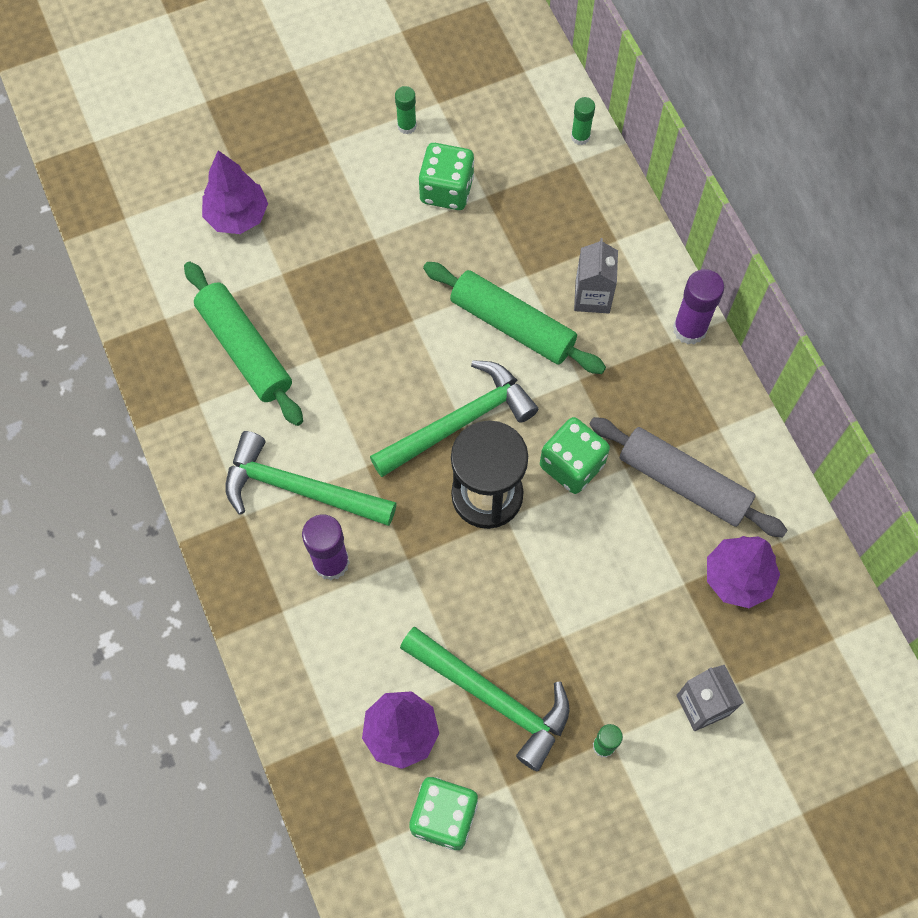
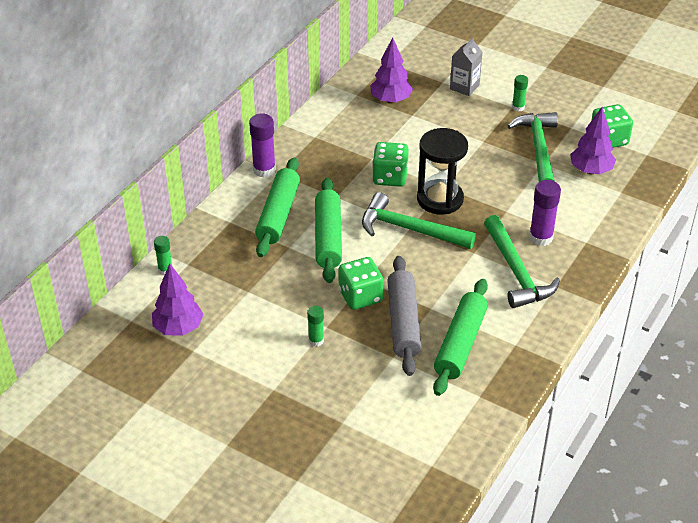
camera: 125 degrees left, 25 degrees down
purple tree [202,150,268,234] -> purple tree moved to [152,263,203,336]
green glue stick [395,86,417,134] -> green glue stick moved to [307,306,324,346]
green dice [419,143,474,210] -> green dice moved to [339,257,383,310]
grey carton [574,238,618,314] -> green rolling pin [255,157,300,257]
grey rolling pin [589,417,787,537] -> grey rolling pin moved to [387,256,422,376]

